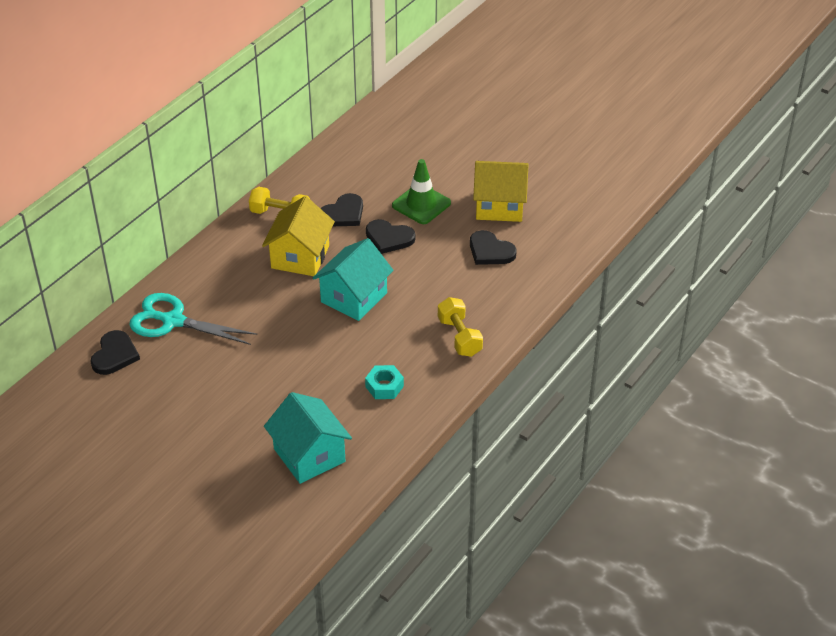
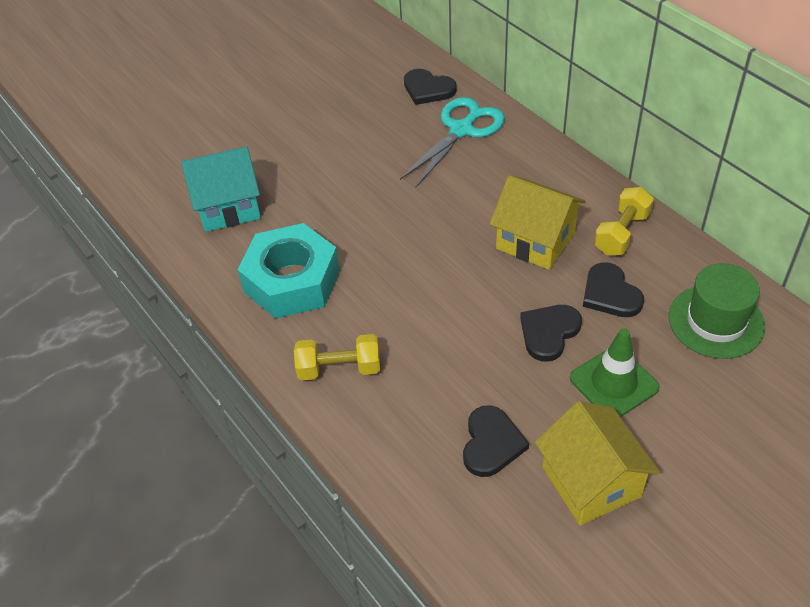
camera: 110 degrees right, 5 degrees up
turquoise house [313,238,394,321] -> none
turquoise nut [365,365,404,399] -> turquoise nut [237,223,340,319], size x2.16
black heart [470,230,517,265] -> black heart turned 135 degrees clockwise [463,405,529,477]
yellow house [473,161,529,222] -> yellow house turned 45 degrees counterclockwise [535,401,660,526]
none -> green hat [669,263,765,359]

